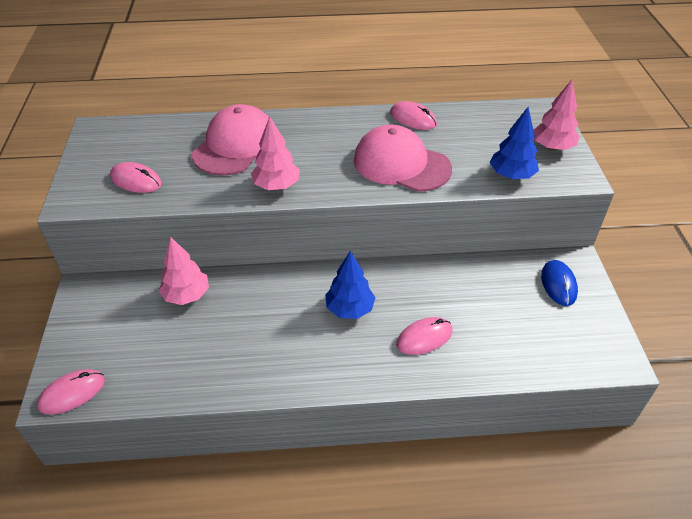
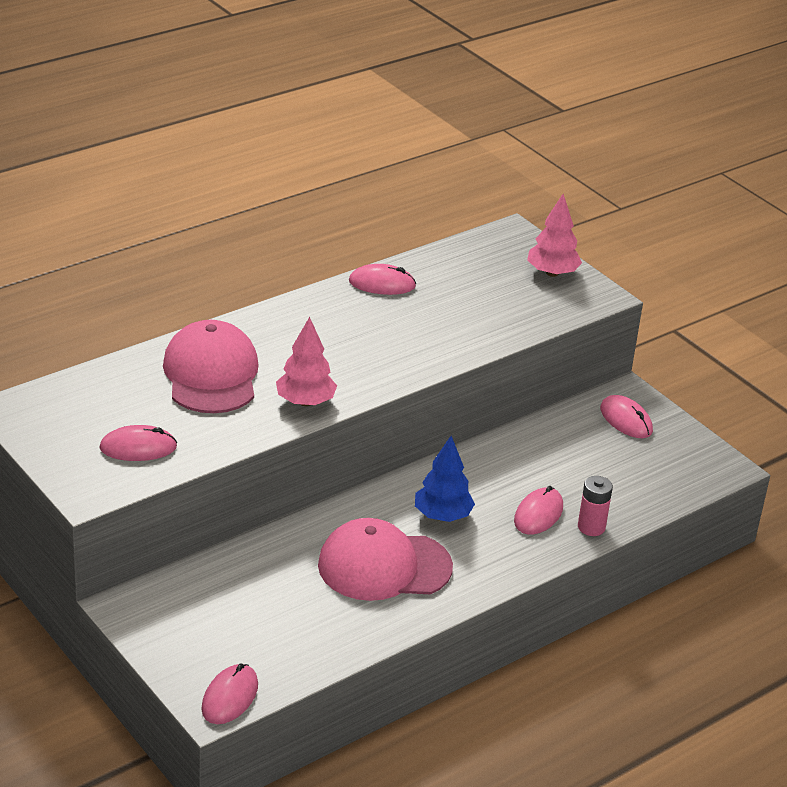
camera: 35 degrees left, 10 degrees down
pink tree [159,237,209,305] -> none
pink cap [354,125,452,192] -> pink cap moved to [318,518,453,601]
blue tree [490,107,539,179] -> none
blue mouse [541,260,578,306] -> pink mouse [600,395,653,438]
none -> pink battery [578,476,613,536]

